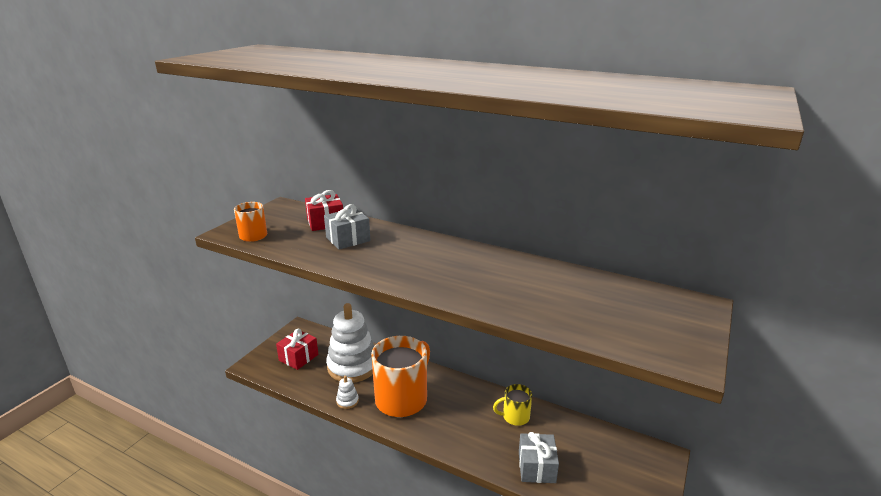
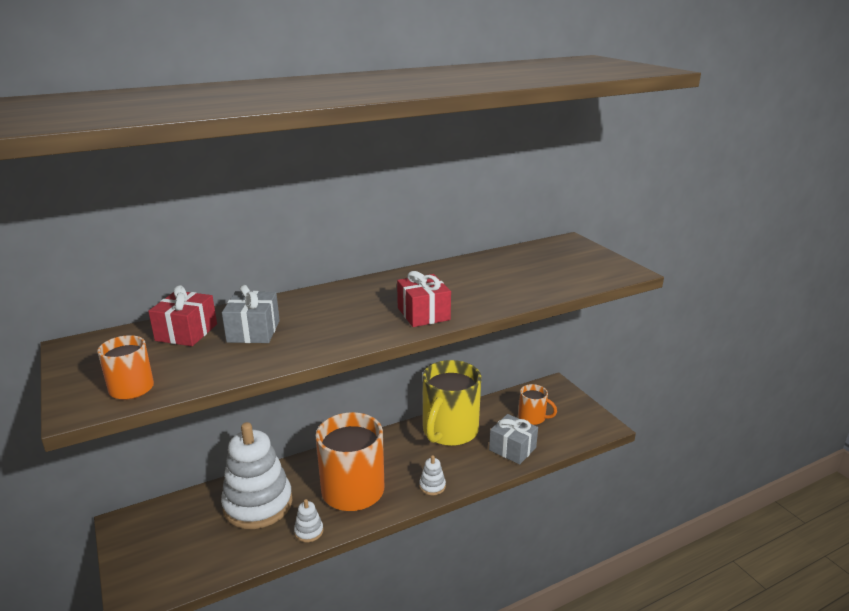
camera: 55 degrees left, 0 degrees up
red gift [276,329,318,370] -> red gift moved to [397,271,451,327]
yellow mug [493,384,532,426] -> yellow mug [422,360,481,446], size x2.03
none -> white stacking toy [419,455,446,495]
none -> orange mug [518,384,557,425]

